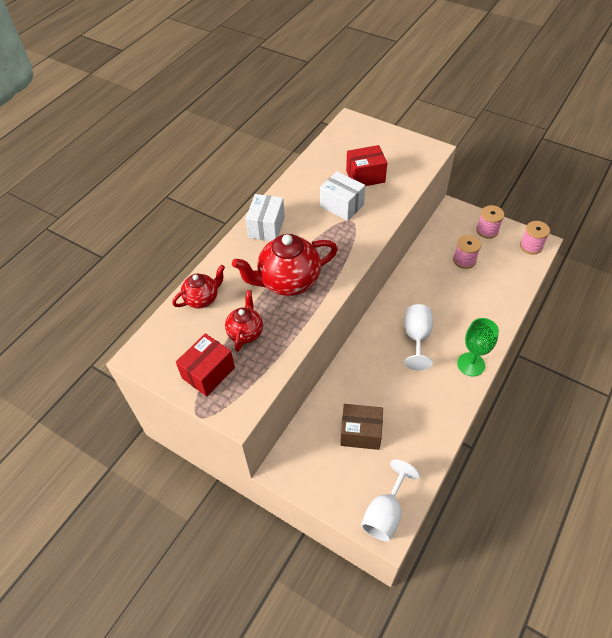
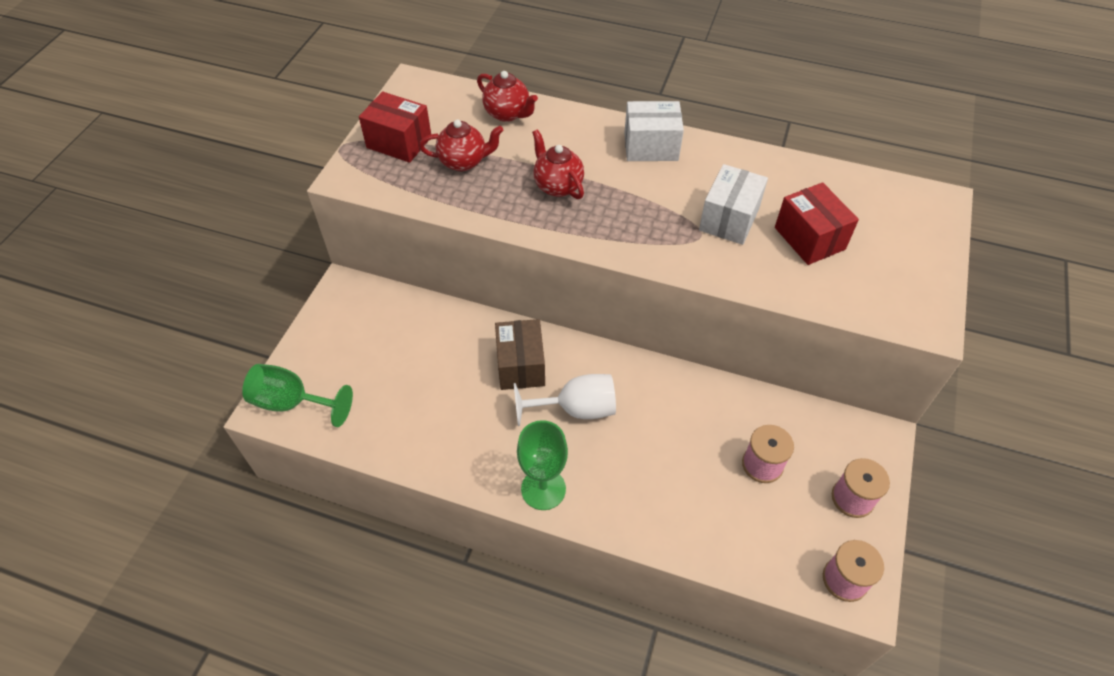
camera: 75 degrees right, 0 degrees up
red teapot [232,234,338,296] -> red teapot [532,129,584,199], size x0.57
brown box [340,404,383,450] -> brown box moved to [495,319,545,390]
white goblet [361,460,420,542] -> green goblet [242,364,353,427]

